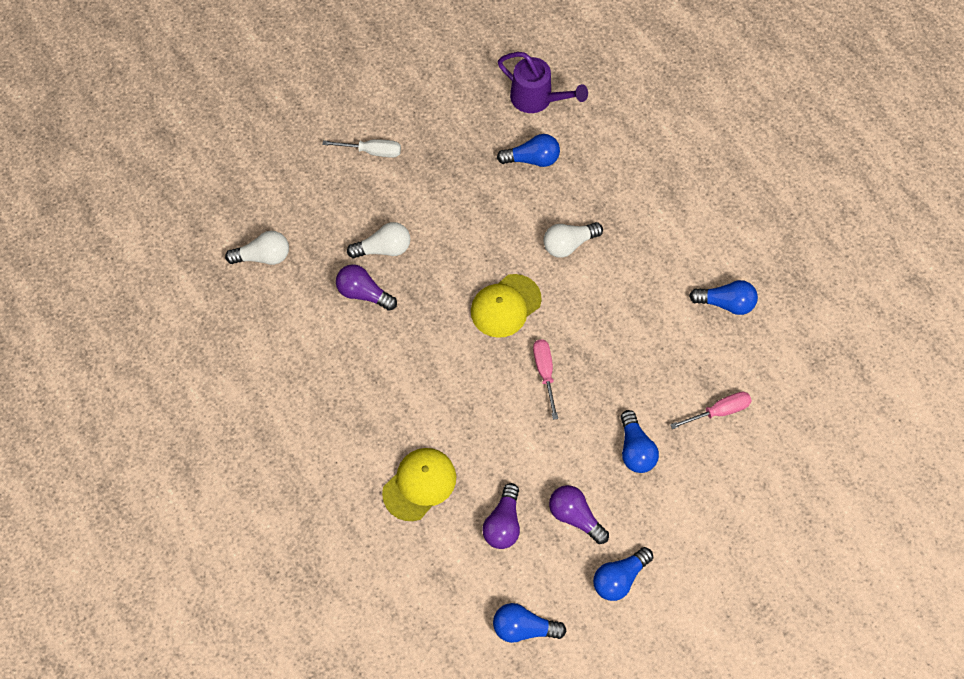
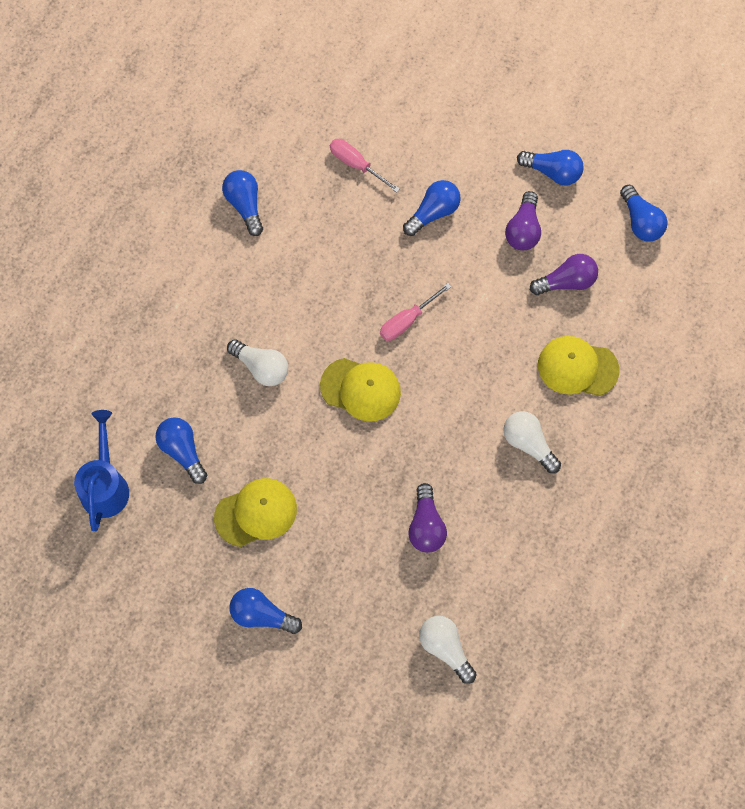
camera: 120 degrees left, 5 degrees up
white screwdriver [322,139,401,158] -> blue light bulb [229,588,302,634]
white light bulb [347,222,410,259] -> white light bulb moved to [503,411,561,473]
purple watering can [498,52,588,113] -> blue watering can [74,410,129,531]
none -> yellow cap [214,478,297,547]

